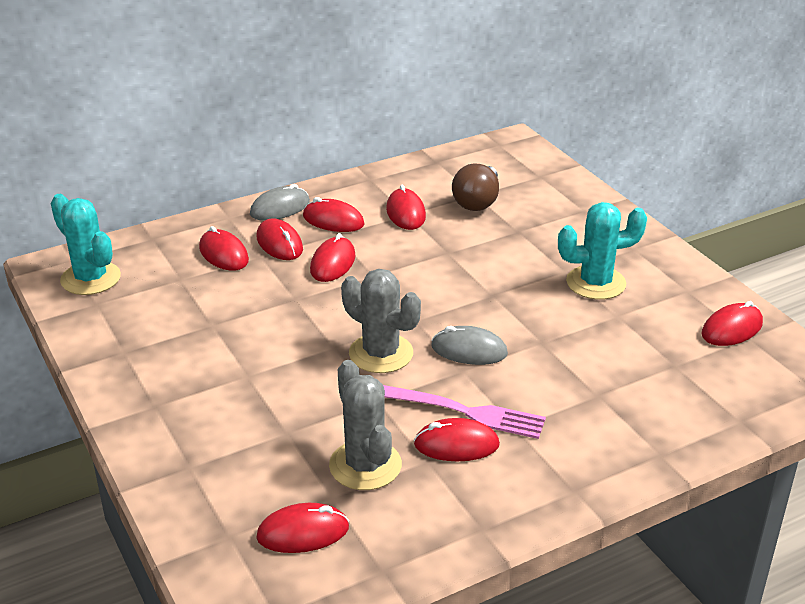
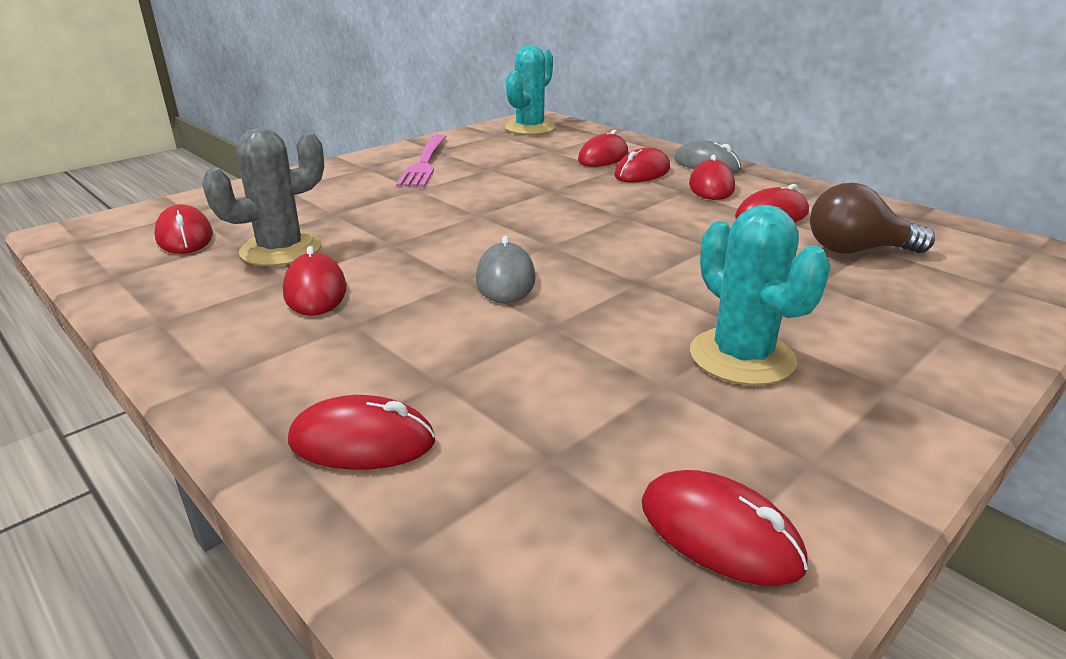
camera: 75 degrees right, 5 degrees down
red mouse [310,233,355,282] -> red mouse moved to [288,395,435,470]
grey cactus [341,269,421,373] -> none
pink fork [383,385,546,439] -> pink fork moved to [396,134,447,187]

